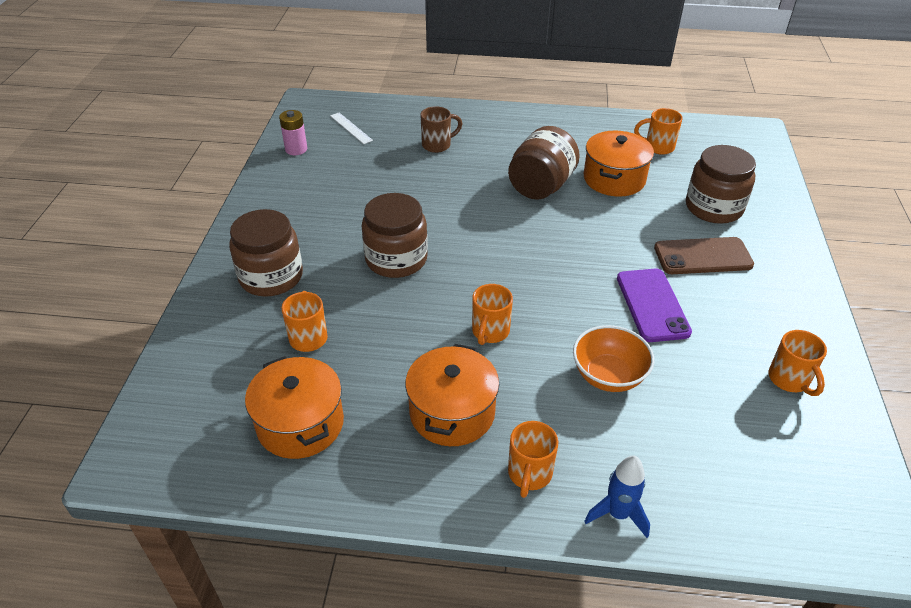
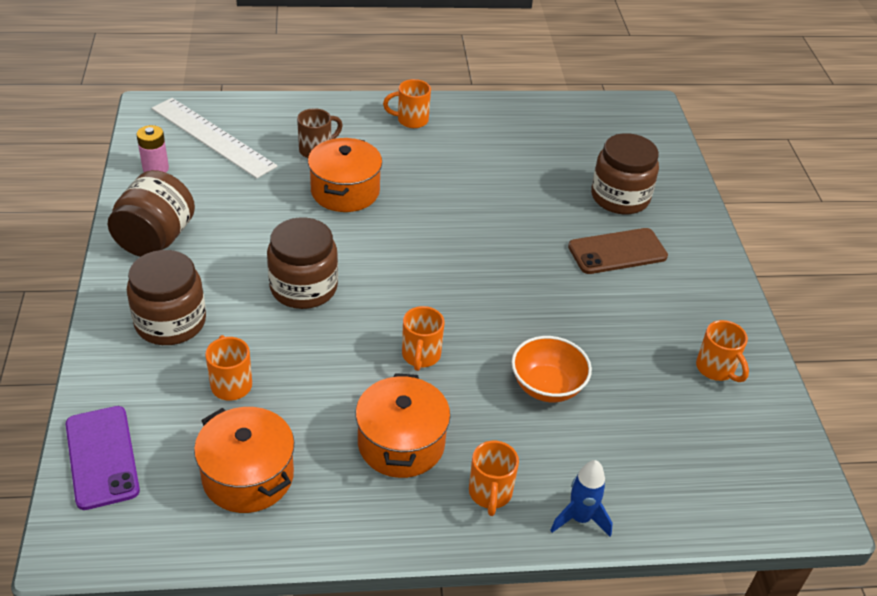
camera: 15 degrees left, 0 degrees up
white ruler [330,113,373,144] -> white ruler [152,98,278,179], size x2.16
brown jar [508,126,580,200] -> brown jar moved to [108,170,195,257]
orange pot [584,131,654,197] -> orange pot moved to [308,138,382,212]
purple phone [617,269,692,342] -> purple phone moved to [66,406,140,510]
orange mug [634,108,683,155] -> orange mug moved to [383,79,431,128]

